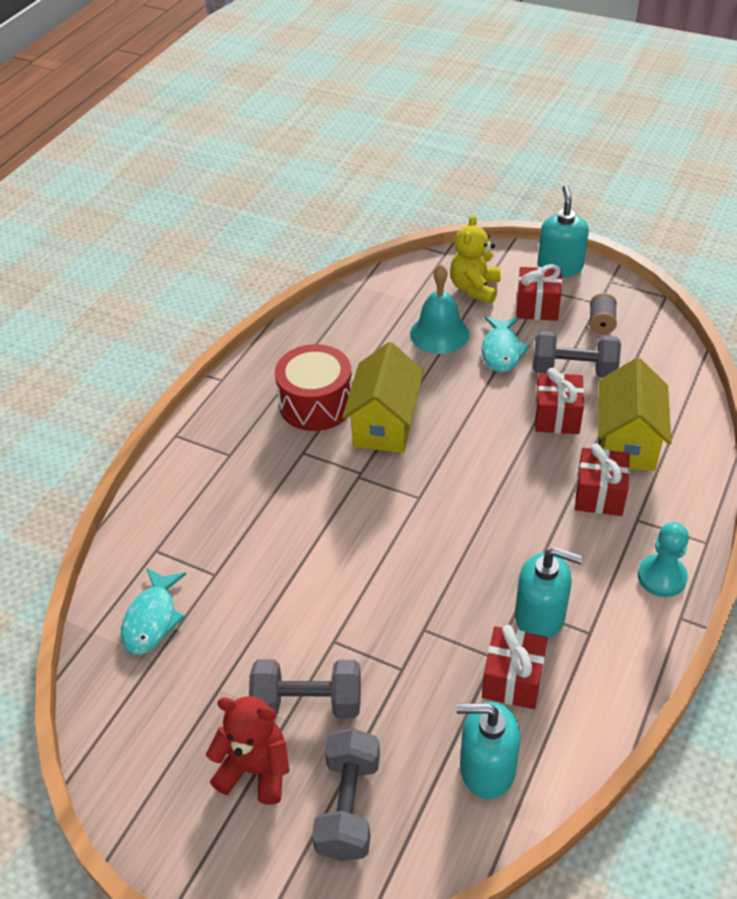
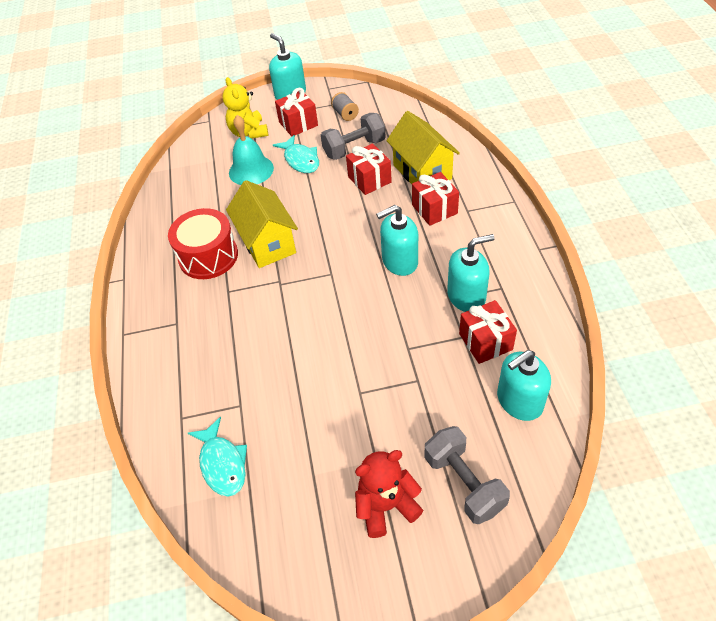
camera: 35 degrees left, 5 degrees up
grey dumbbell [249,659,361,719] -> none
turquoise pawn [638,522,689,597] -> none
none -> turquoise soap dispenser [376,205,418,276]

